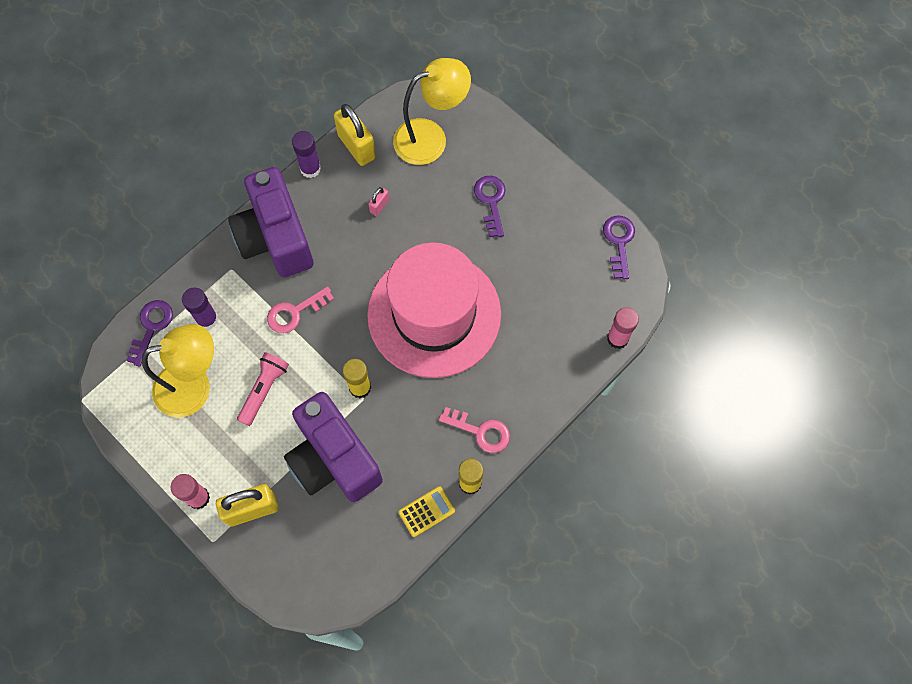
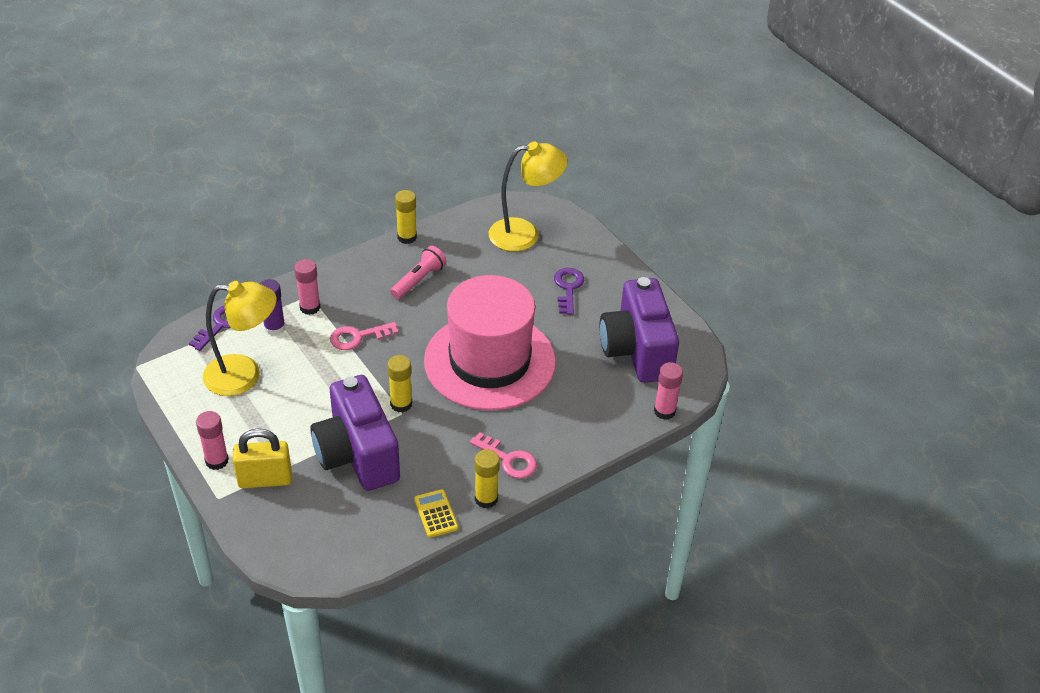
camera: 10 degrees right, 25 degrees down
purple camera [228,167,314,277] -> purple camera moved to [599,277,679,383]
pink flashlight [237,352,289,426] -> pink flashlight moved to [390,246,446,299]
purple glue stick [292,131,321,178] -> yellow glue stick [395,190,417,244]
yellow padlock [334,104,376,166] -> none
pink padlock [368,187,389,216] -> none
yellow calculator [398,486,455,537] -> yellow calculator turned 90 degrees counterclockwise [414,489,458,538]
purple key [603,215,635,280] -> none
none -> pink glue stick [294,259,321,315]

